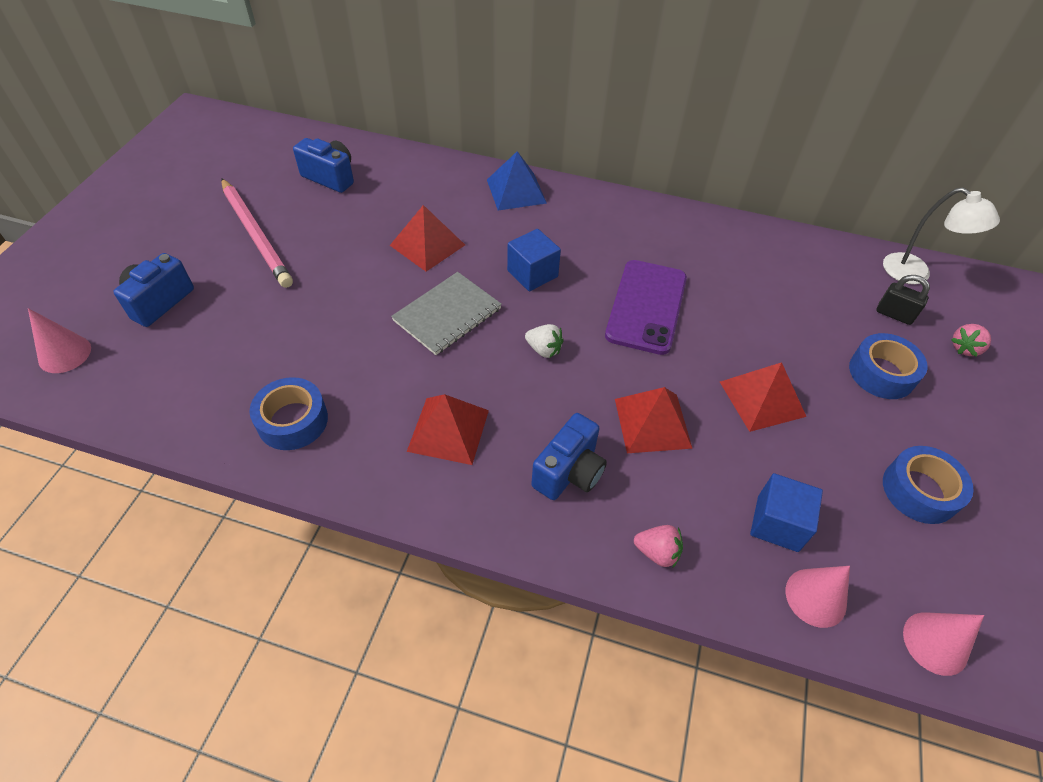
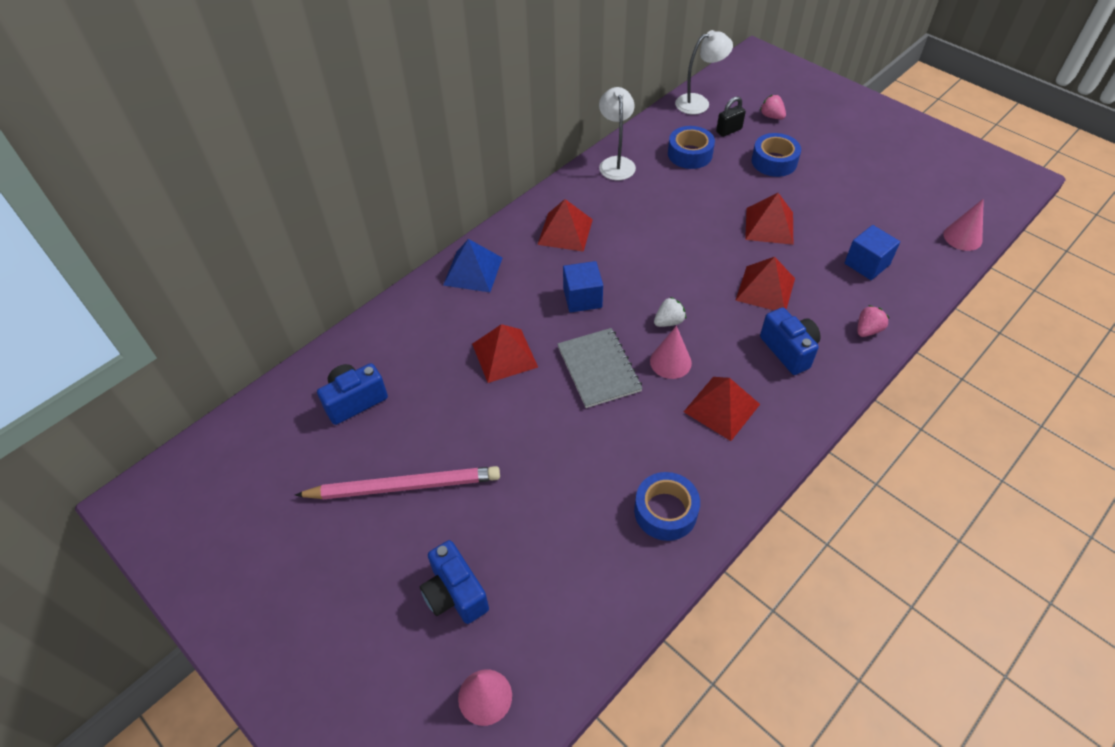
camera: 60 degrees left, 0 degrees up
purple phone [605,260,687,355] -> none
pink cone [786,566,850,628] -> pink cone moved to [650,326,692,379]
blue tape [883,446,974,524] -> blue tape moved to [668,126,715,169]
pink strawberry [951,324,991,357] -> pink strawberry turned 150 degrees clockwise [760,95,786,119]
none -> red pyramid [537,199,593,252]
none -> white lamp [599,87,636,180]

